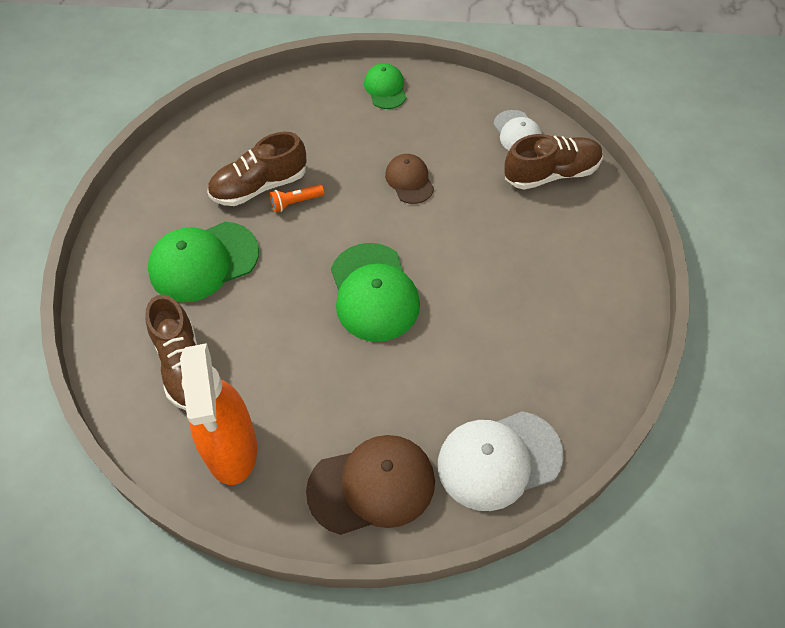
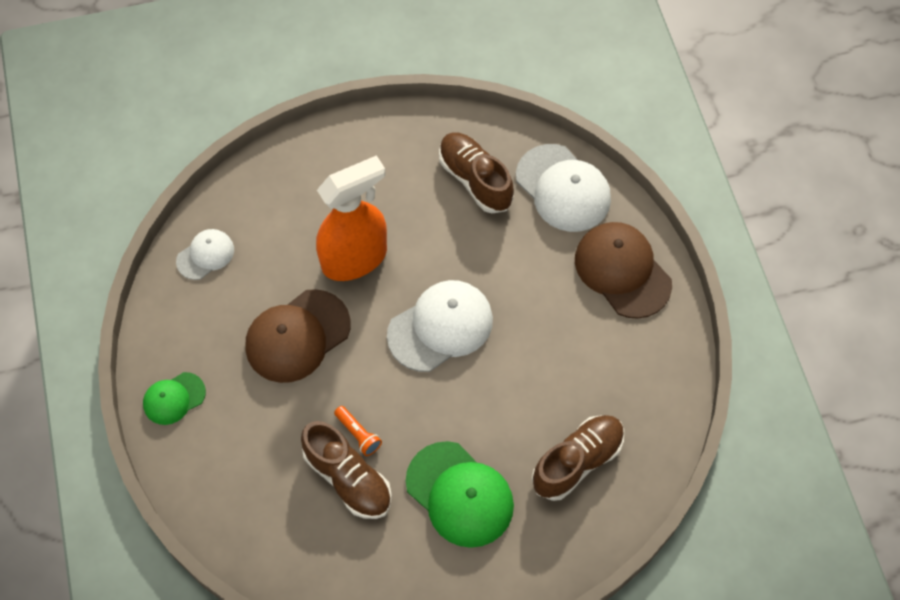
camera: 110 degrees left, 5 degrees up
orange spray bottle [180,343,257,485] -> orange spray bottle moved to [316,155,387,281]
green cap [331,243,420,342] -> white cap [387,280,493,372]
brown cap [385,154,434,204] -> brown cap [245,289,351,383], size x1.78
brown shoe [504,134,603,190] -> brown shoe moved to [439,132,514,213]

